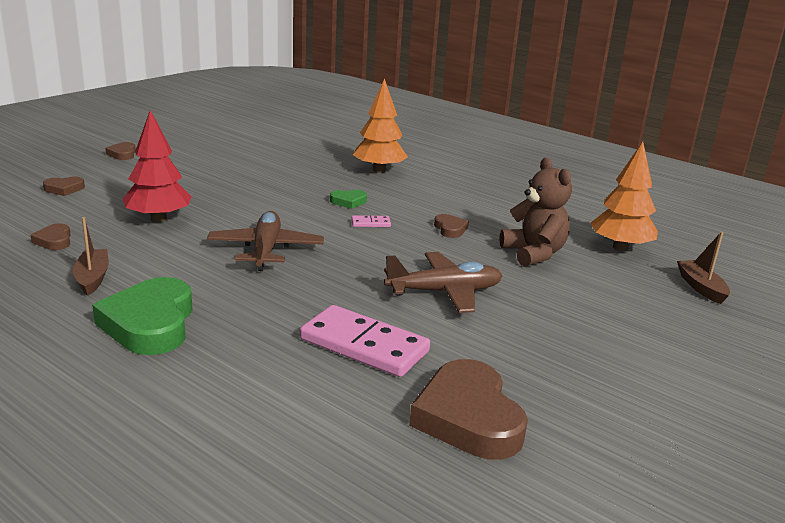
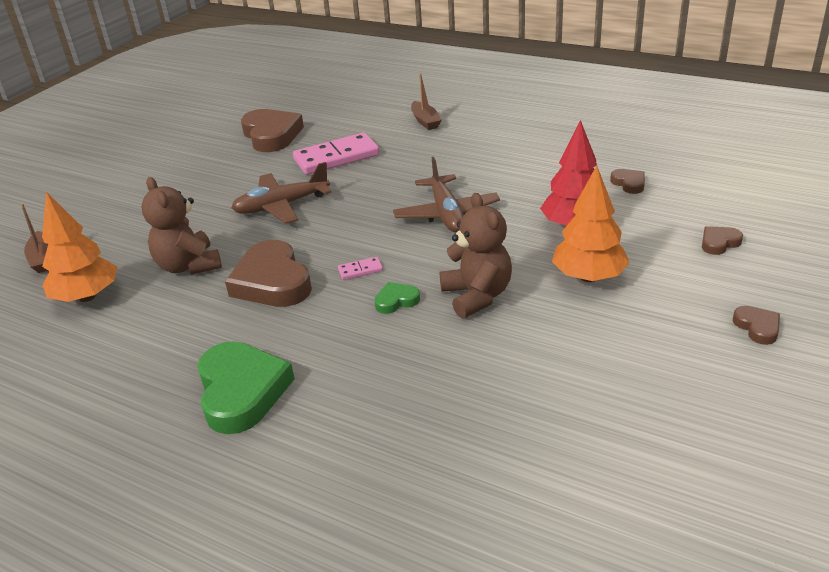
camera: 175 degrees right, 10 degrees up
brown boat [73,217,109,296] -> brown boat moved to [411,73,441,130]
green heart [92,277,193,355] -> green heart moved to [197,341,295,434]
pink domino [300,305,430,377] -> pink domino turned 45 degrees counterclockwise [293,133,380,175]
orange tree [353,78,408,173] -> orange tree moved to [552,166,630,282]
brown heart [434,214,469,238] -> brown heart [225,240,312,307], size x2.14
none -> brown teddy bear [440,193,512,318]

